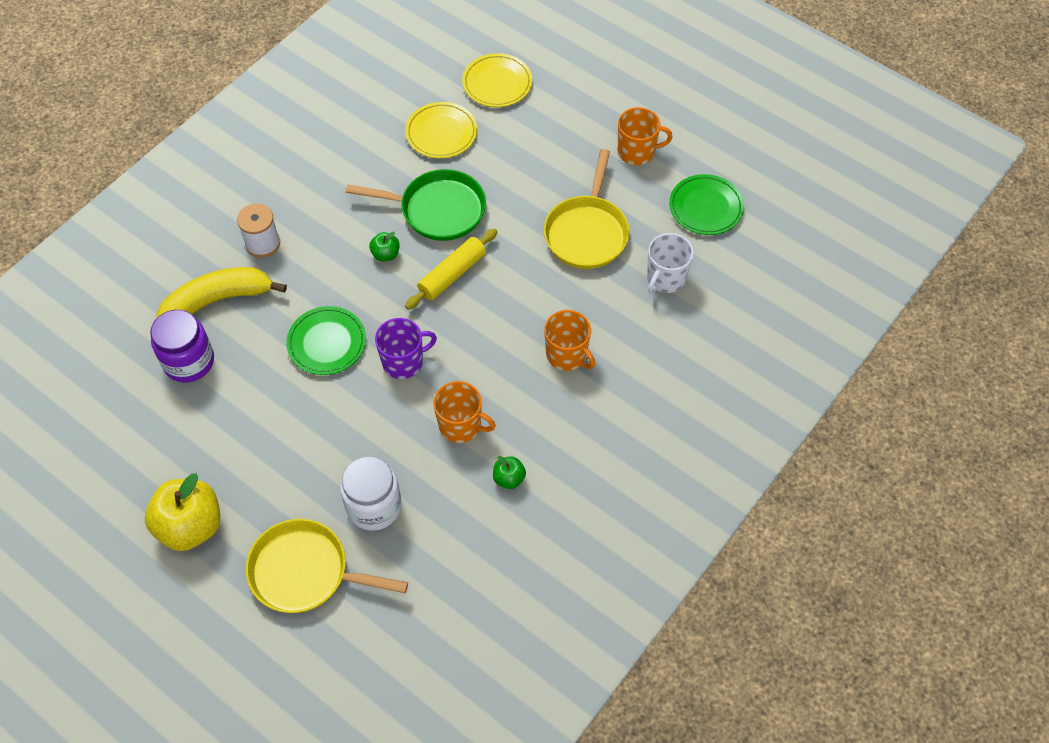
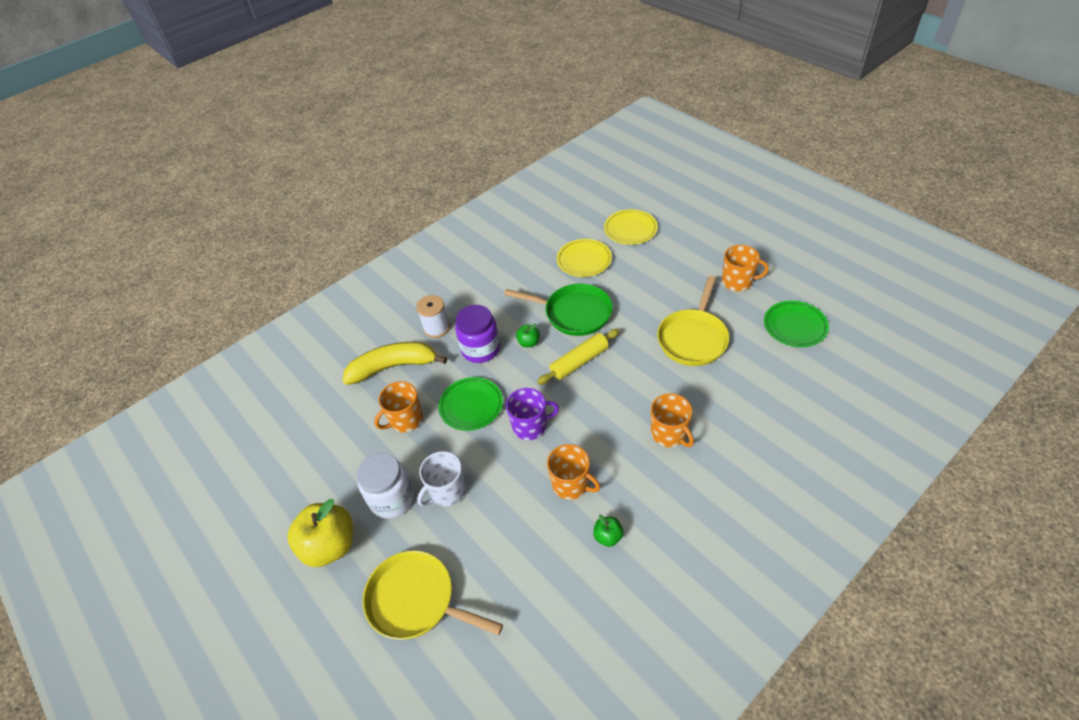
camera: 15 degrees right, 10 degrees down
purple jar [150,310,214,383] -> purple jar moved to [455,305,500,363]
white jar [340,456,402,531] -> white jar moved to [357,453,414,519]
white mug [647,233,694,293] -> white mug moved to [417,451,466,506]
none -> orange mug [374,381,423,433]

